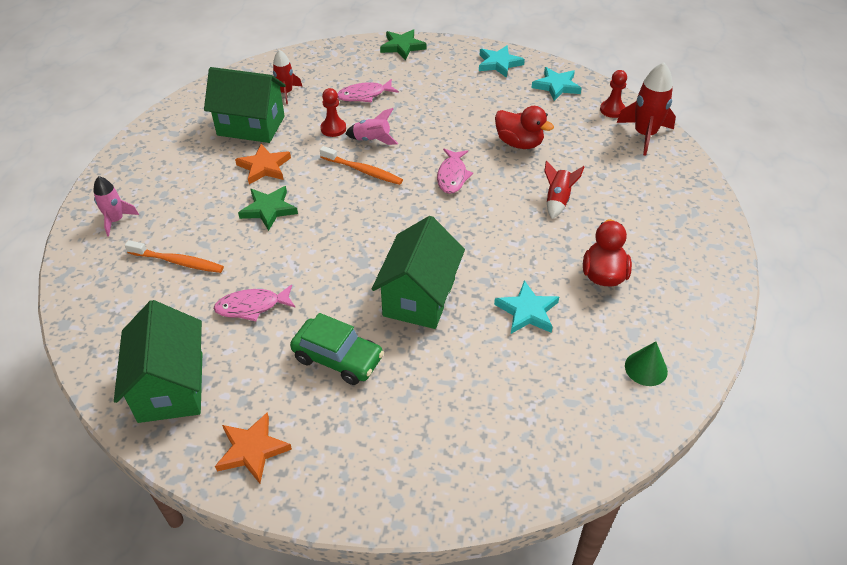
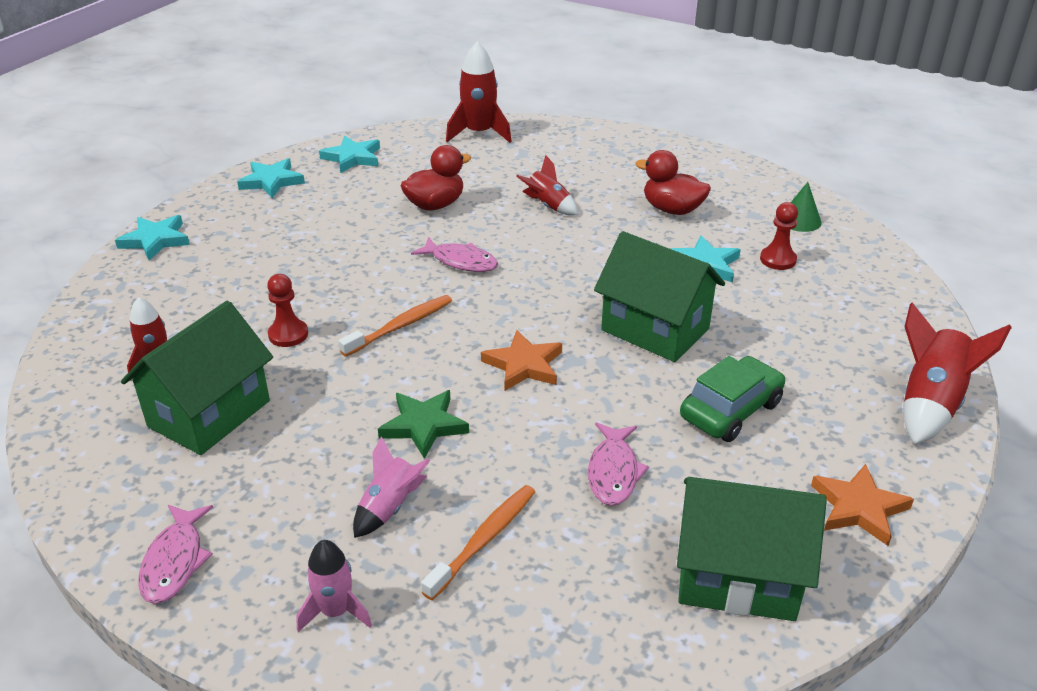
camera: 70 degrees left, 10 degrees down
orange star [235,144,291,184] -> orange star moved to [481,330,562,391]
pink fish [337,79,399,102] -> pink fish moved to [138,505,213,604]
pink rocket [345,108,398,145] -> pink rocket moved to [353,436,430,538]
green star [380,29,426,60] -> turquoise star [115,215,190,260]
red pawn [600,70,627,118] -> red pawn moved to [760,202,798,270]
none -> red rocket [903,303,1012,445]

